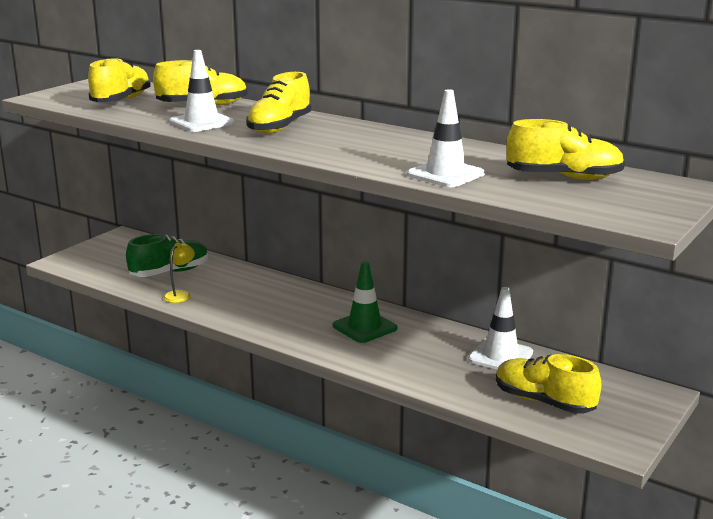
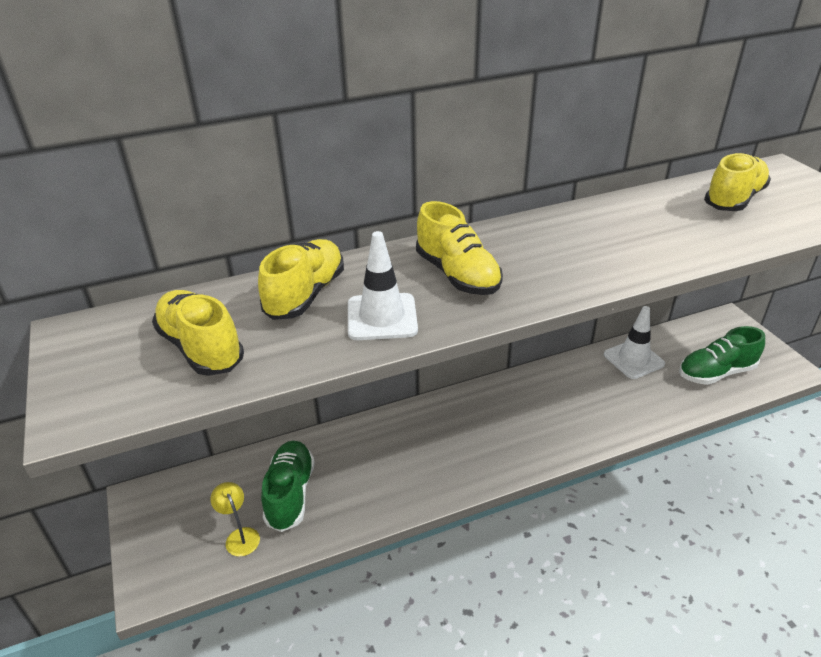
camera: 55 degrees left, 15 degrees up
yellow lamp [163,242,195,303] -> yellow lamp moved to [211,482,260,557]
green traffic cone [333,261,397,343] -> none
white traffic cone [407,89,485,187] -> none
yellow shoe [496,354,602,414] -> green shoe [679,326,765,385]

